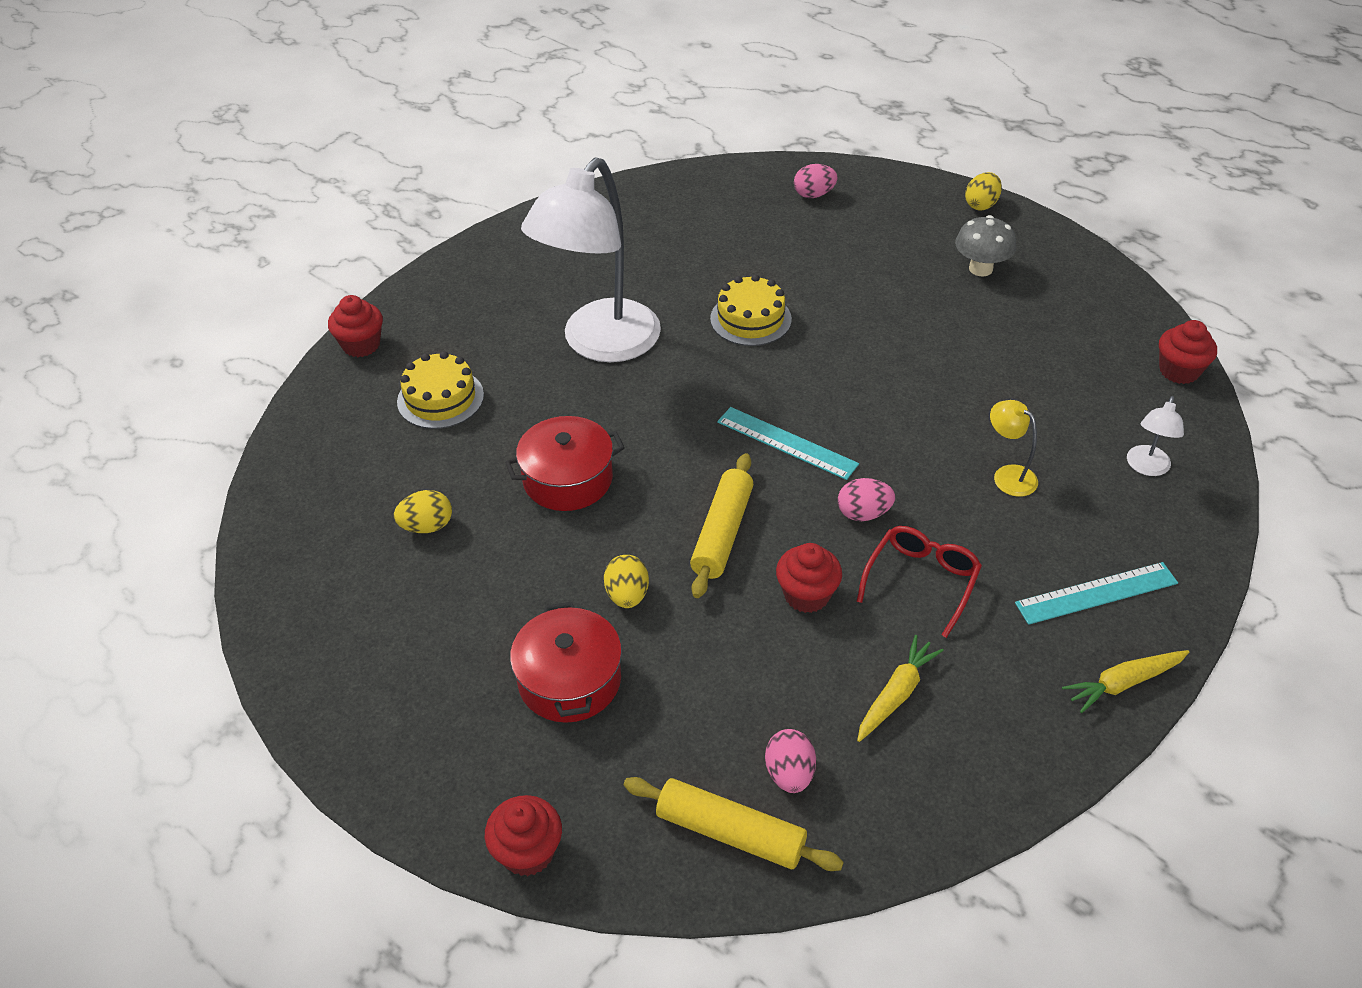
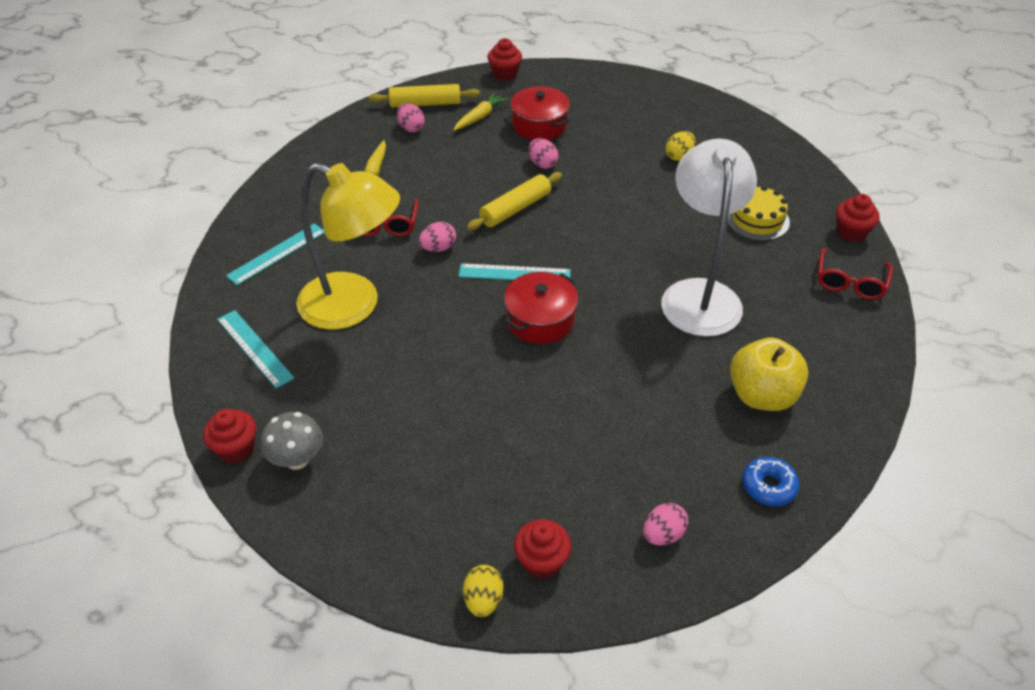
camera: 150 degrees right, 0 degrees up
red pot [505,416,625,511] -> red pot moved to [504,272,578,344]
yellow egg [604,555,649,608] -> pink egg [529,138,559,169]
yellow rolling pin [690,453,754,598] -> yellow rolling pin turned 60 degrees clockwise [467,172,562,230]
yellow cake [710,274,792,346] -> none
red cupcake [776,543,842,613] -> red cupcake moved to [514,519,571,579]
grey mushroom [955,215,1016,276] -> grey mushroom moved to [261,412,323,470]
yellow lamp [990,400,1038,497] -> yellow lamp [296,163,400,330], size x2.50
yellow carrot [1062,650,1189,713] -> yellow carrot moved to [453,93,507,131]
white lamp [1127,396,1184,476] -> turquoise ruler [217,310,294,388]
none -> yellow apple [730,338,808,411]
none -> blue donut [742,457,800,506]
none -> red glasses [818,249,893,300]

